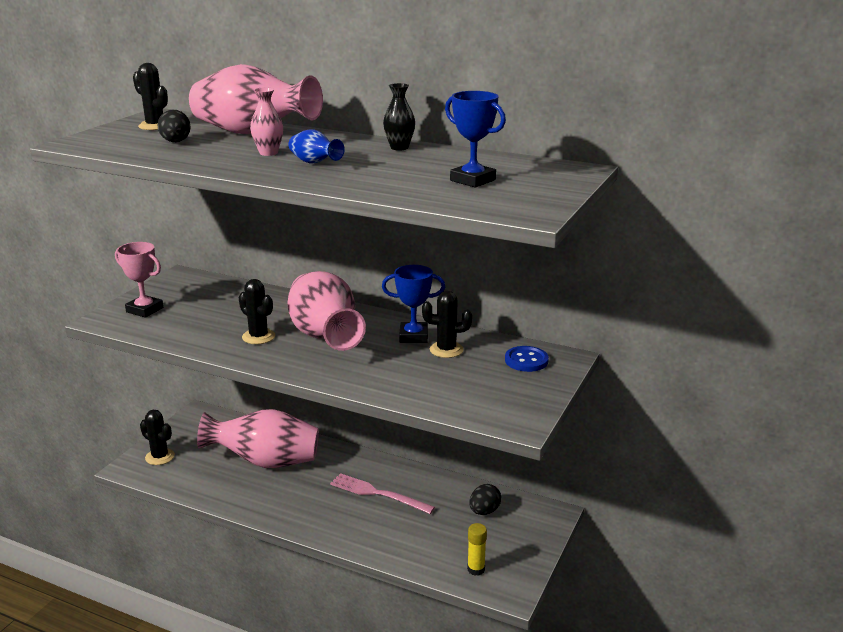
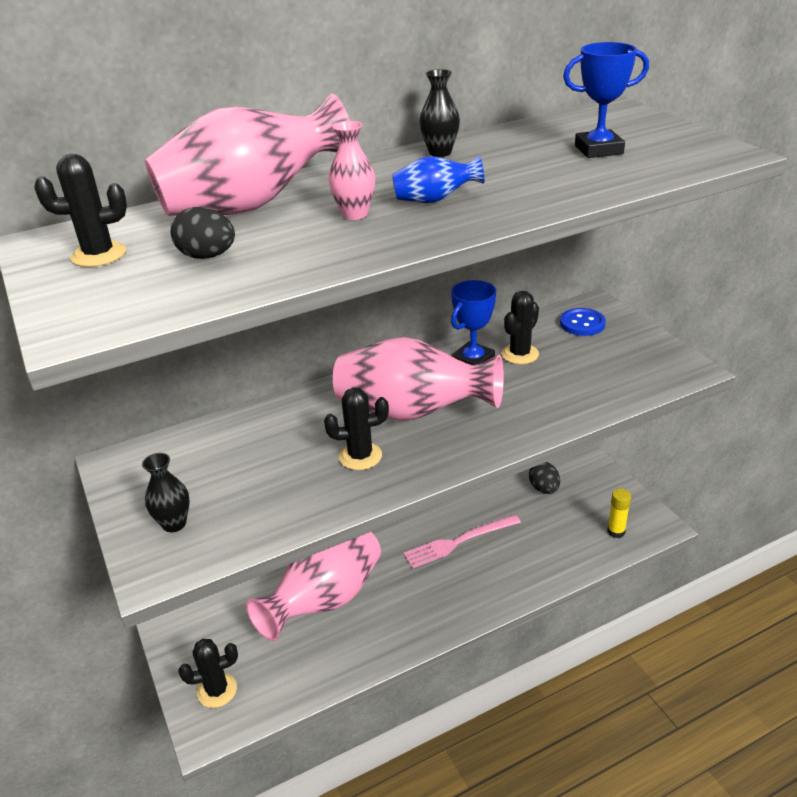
camera: 50 degrees left, 10 degrees up
pink trophy [115,242,163,318] -> black vase [142,453,190,532]

